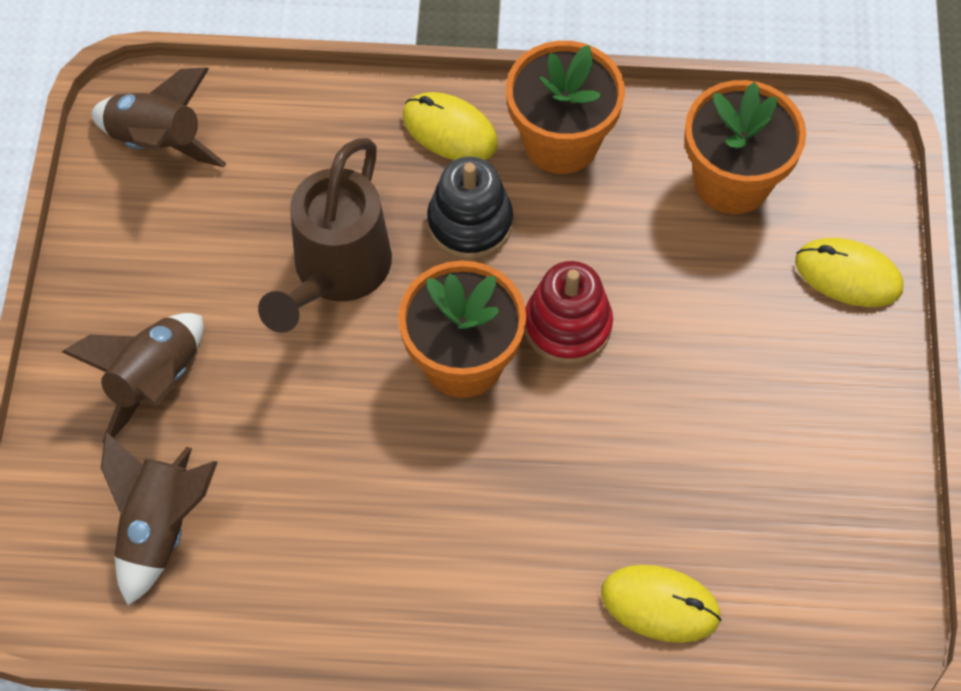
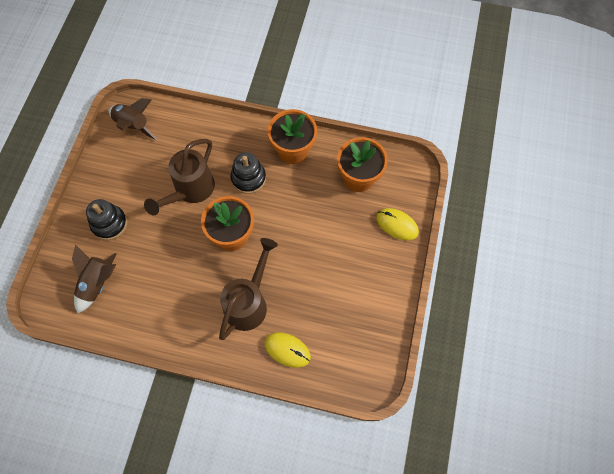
camera: 10 degrees right, 5 degrees up
brown rocket [62,313,204,443] -> black stacking toy [86,199,127,240]
yellow mouse [403,92,498,160] -> none
red stacking toy [525,261,613,365] -> none
none -> brown watering can [219,238,278,340]

